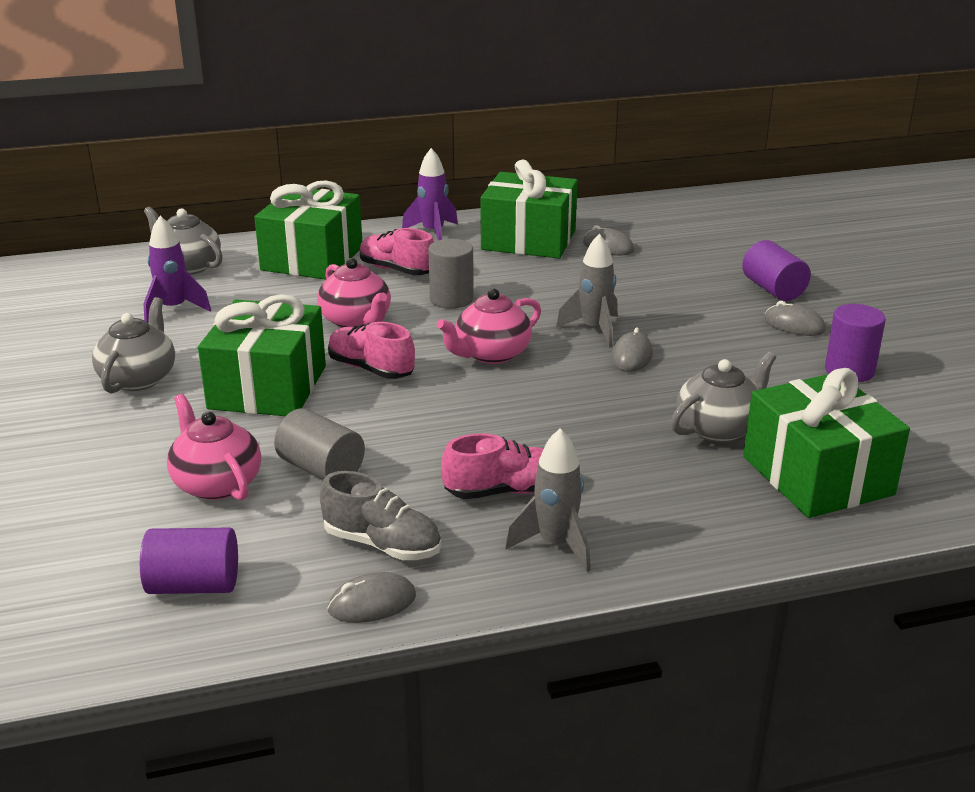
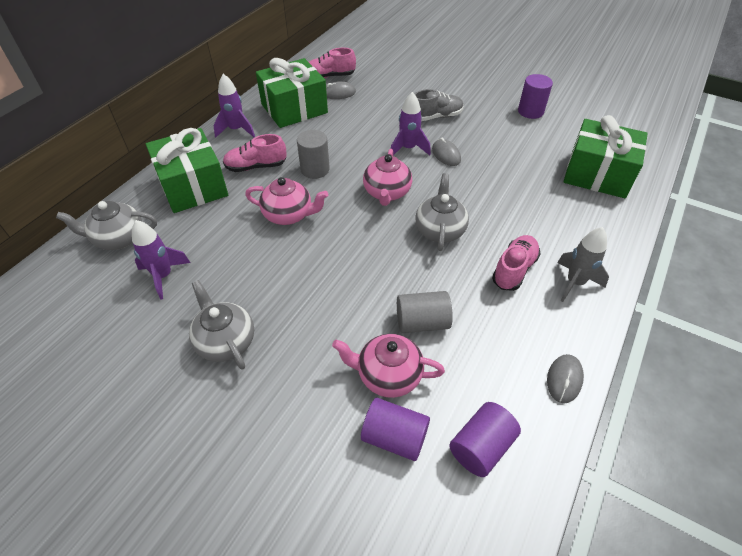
camera: 45 degrees left, 20 degrees up
green gift [198,294,326,416] -> none
grey shoe [320,471,441,560] -> grey shoe moved to [414,89,464,121]
pink shoe [328,322,415,379] -> pink shoe moved to [309,48,356,78]
grey rocket [556,234,618,348] -> purple rocket [391,92,431,155]
grey teapot [671,352,776,442] -> grey teapot moved to [415,173,469,251]
purple cylinder [742,240,811,301] -> purple cylinder moved to [361,398,430,461]
grey mouse [764,301,826,336] -> none

